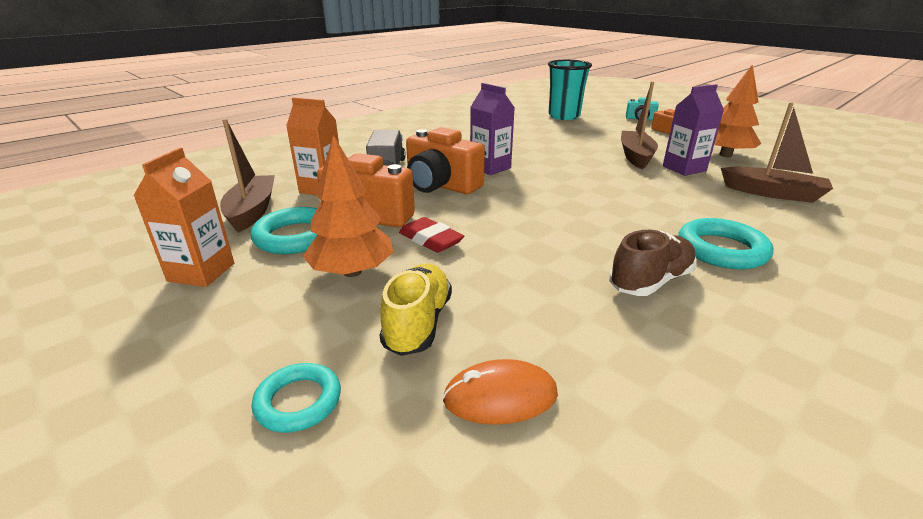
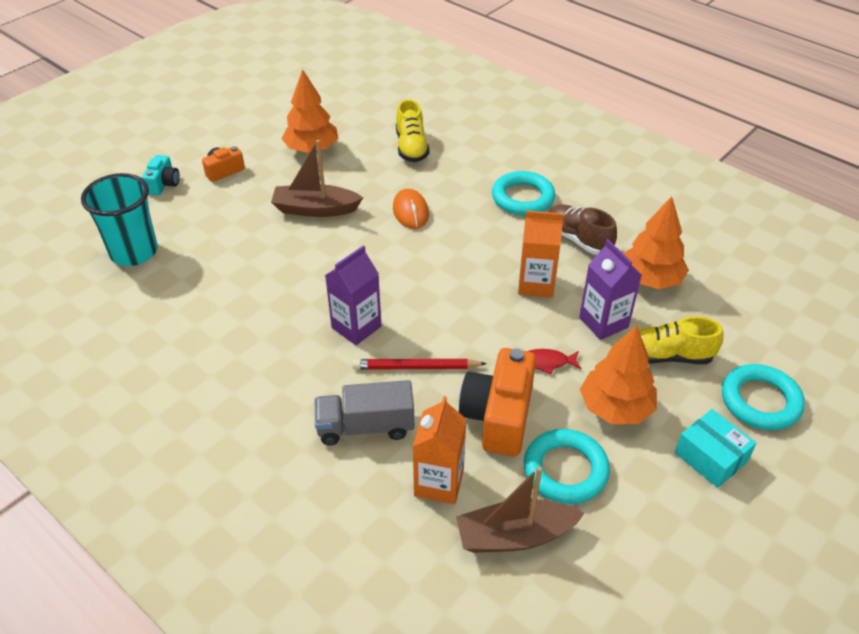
camera: 95 degrees left, 15 degrees up
orange carton [133,148,234,287] -> orange carton moved to [518,211,564,298]
turquoise ring [252,363,341,433] -> turquoise ring [722,364,805,430], size x1.55
red eraser [399,217,464,253] -> red fish [528,349,581,374]
orange camera [406,127,485,194] -> red pencil [352,359,487,370]
orange mouse [443,359,558,425] -> orange mouse moved to [393,189,429,229]
purple carton [663,84,724,176] -> purple carton moved to [579,239,642,340]
brown boat [721,102,833,203] -> yellow shoe [396,99,430,162]
none -> orange tree [623,196,689,289]
none -> turquoise box [675,409,757,488]

